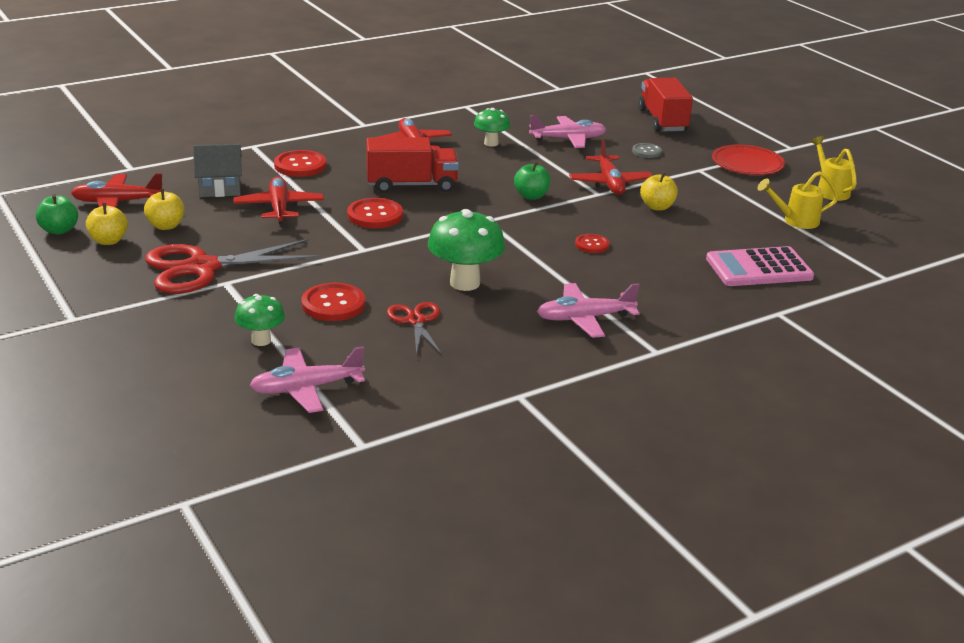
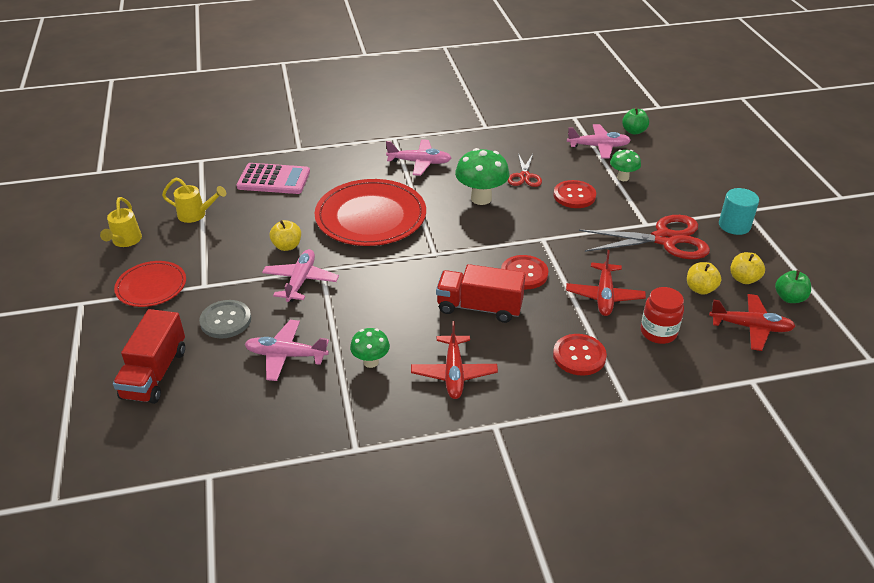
camera: 160 degrees left, 10 degrees up
grey house [193,144,242,197] -> red jar [641,287,684,344]
green apple [514,161,551,200] -> green apple moved to [622,107,649,135]
red plane [569,139,653,195] -> pink plane [262,249,339,302]
red button [575,234,610,253] -> red plate [314,179,426,246]
grey button [632,143,662,158] -> grey button [199,300,251,339], size x1.68
none -> turquoise cylinder [719,188,759,235]

